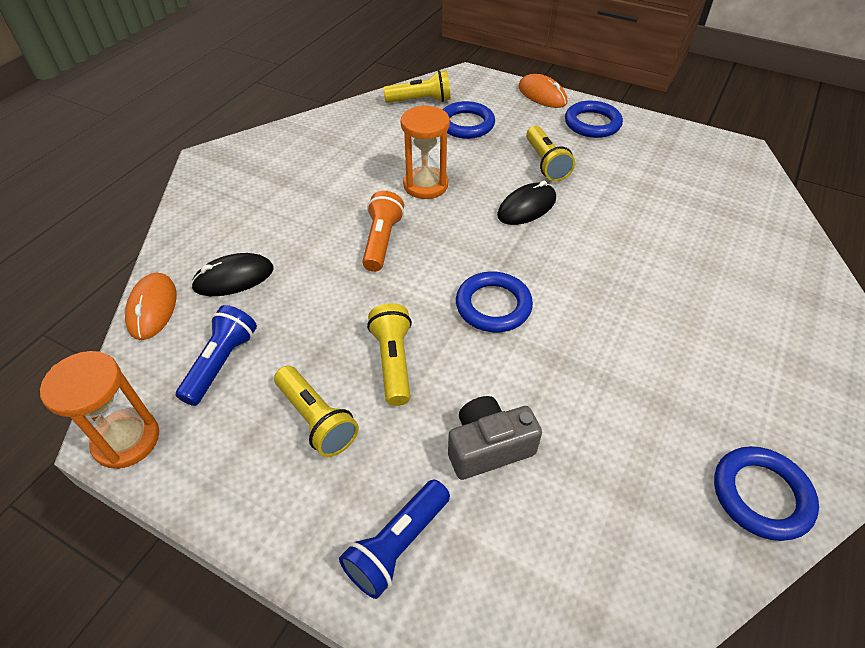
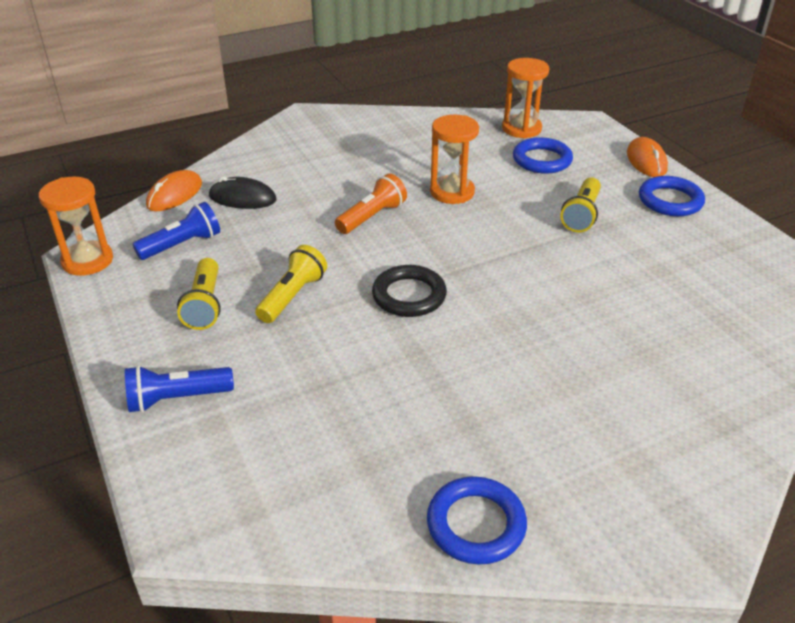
camera: 35 degrees right, 10 degrees down
yellow flashlight [383,70,451,103] -> orange hourglass [502,58,549,138]
grey camera [448,396,542,480] -> none
blue ring [456,272,533,332] -> black ring [372,265,447,317]
black mouse [497,181,556,225] -> none

